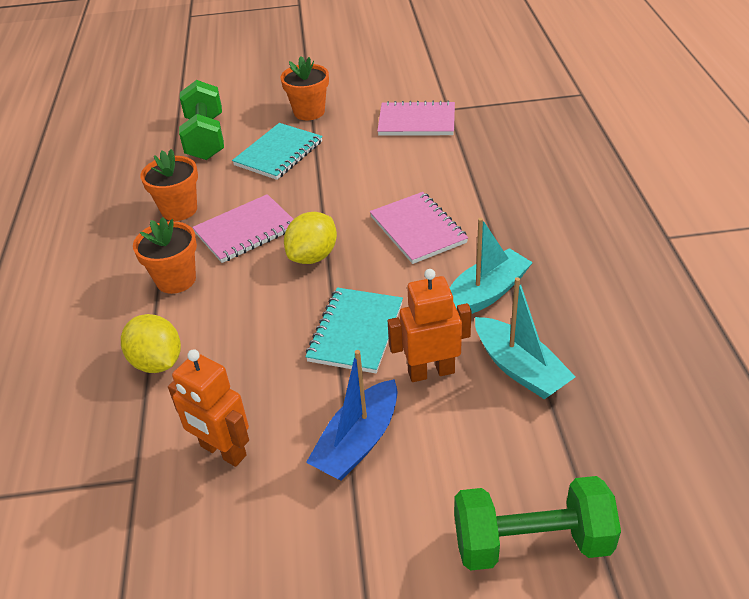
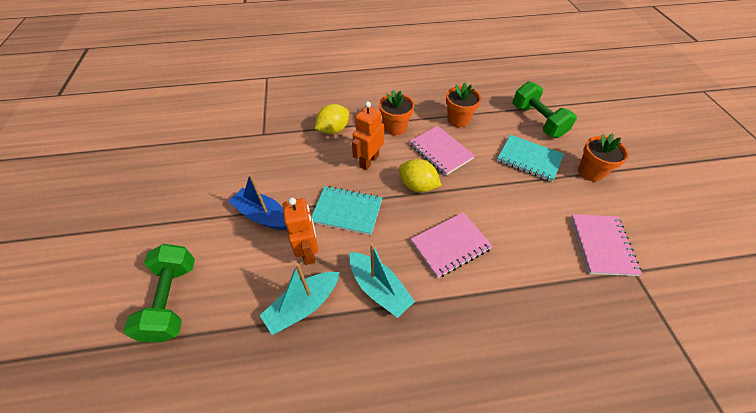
camera: 85 degrees right, 10 degrees up
orange robot [168,349,249,467] -> orange robot moved to [352,101,384,170]
green dumbbell [179,80,224,160] -> green dumbbell turned 75 degrees clockwise [512,81,577,138]

